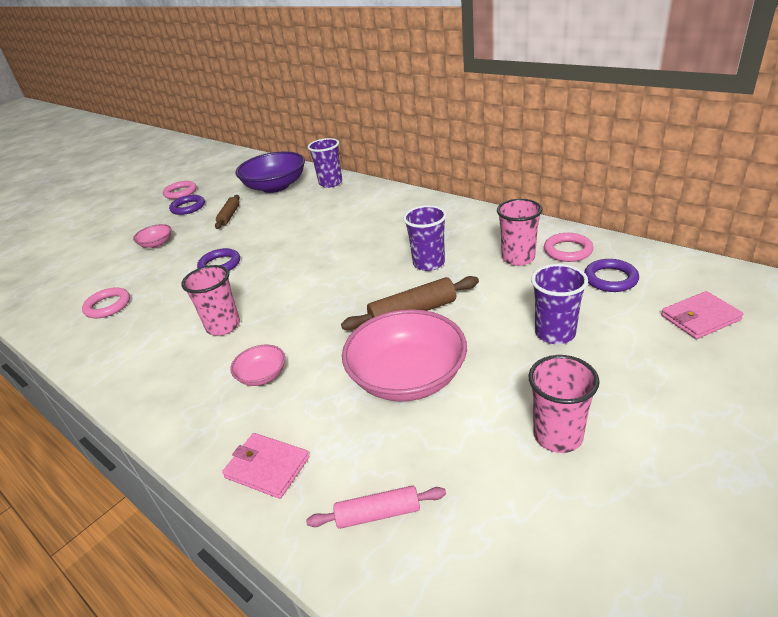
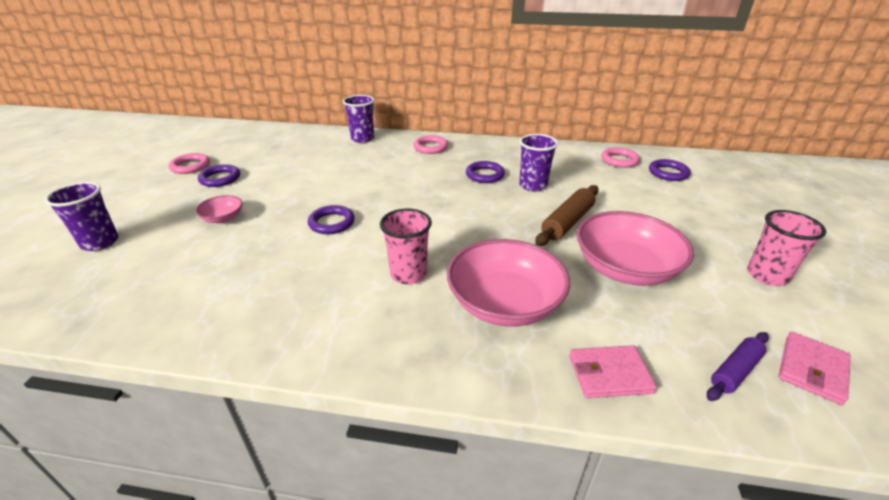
camera: 35 degrees left, 0 degrees up
pink ring [82,287,130,318] -> pink ring moved to [413,135,448,154]
brown rolling pin [215,195,240,229] -> none
pink bowl [230,345,285,386] -> pink bowl [447,239,570,327], size x2.11
purple bowl [235,152,305,193] -> none
pink rolling pin [306,486,446,529] -> purple rolling pin [707,332,769,401]
pink cup [497,199,542,266] -> none
purple cup [531,264,588,344] -> purple cup moved to [45,182,119,251]
pink wallet [661,291,744,339] -> pink wallet moved to [778,332,851,405]
none -> purple ring [466,161,505,183]

